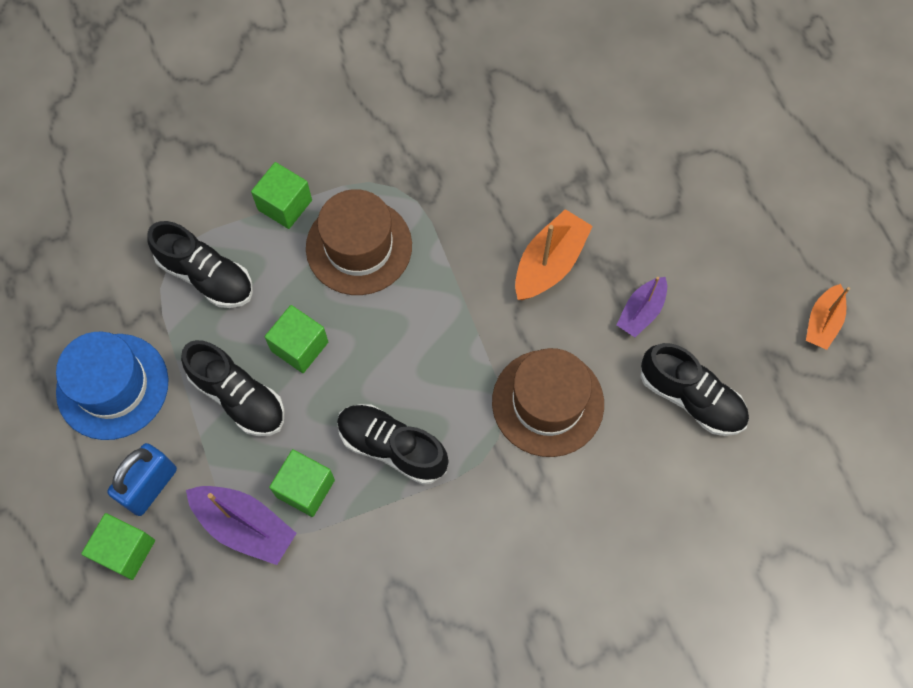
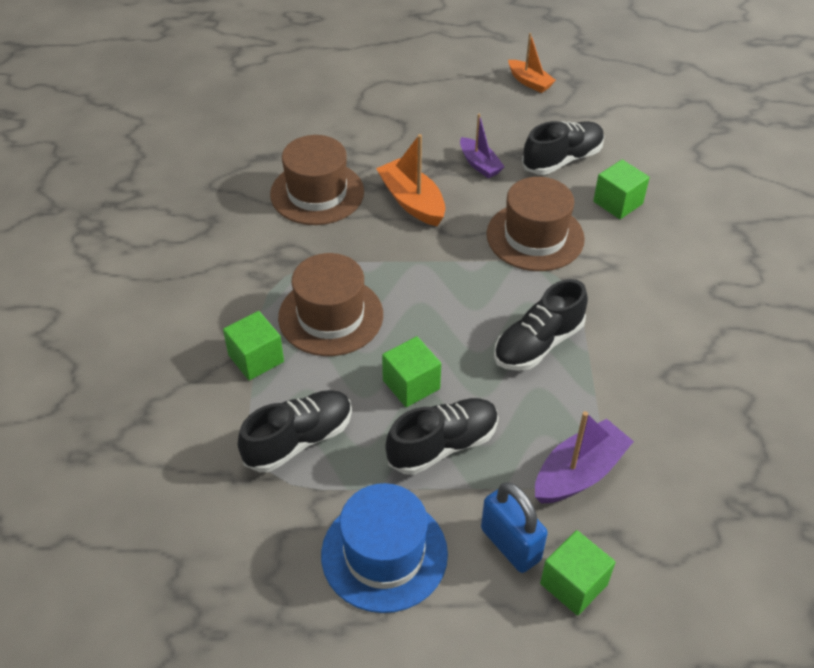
camera: 70 degrees left, 20 degrees down
green cube [269,449,335,517] -> green cube moved to [593,160,650,219]
none -> brown hat [270,135,364,225]

